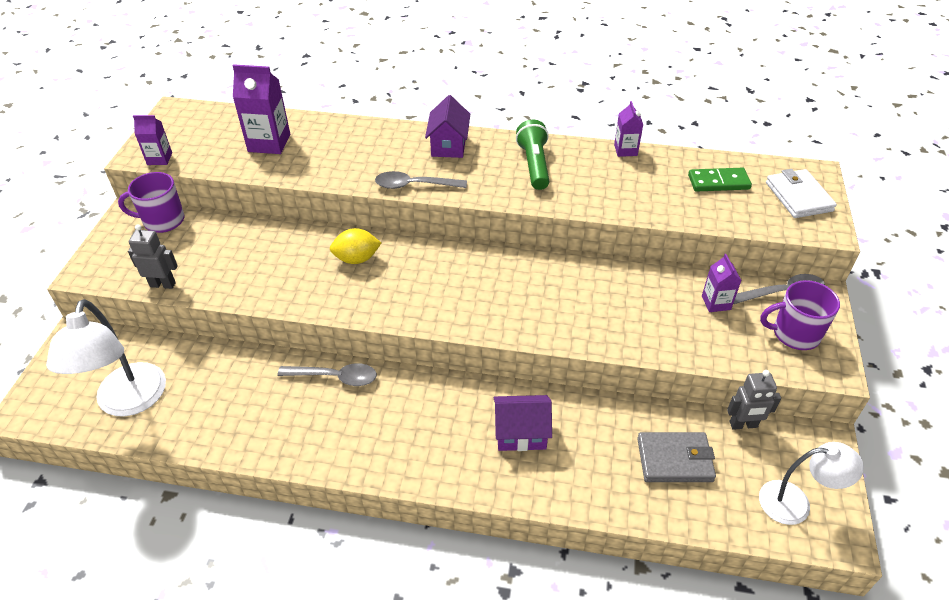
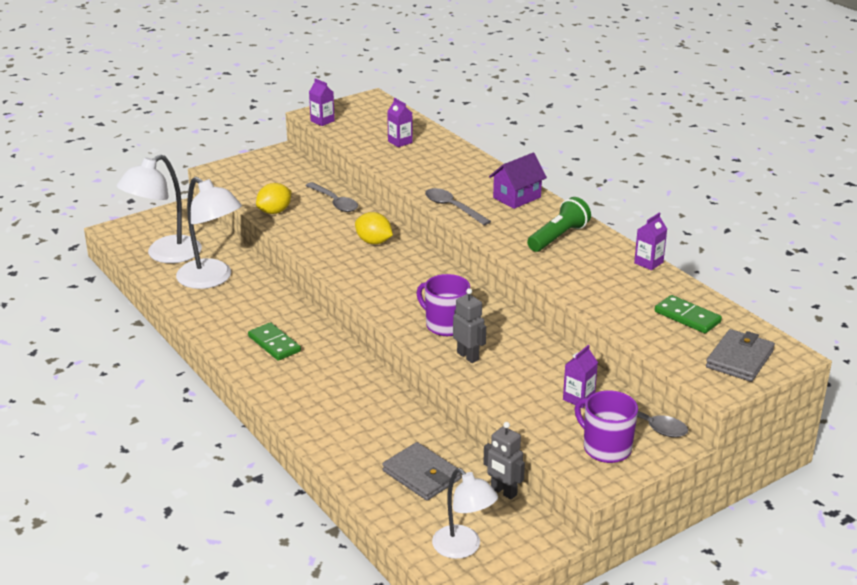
camera: 45 degrees right, 15 degrees down
purple mug [118,172,184,233] -> purple mug moved to [416,274,470,336]
grey robot [128,224,178,289] -> grey robot moved to [453,288,486,363]
purple carton [233,64,290,154] -> purple carton [387,98,413,147], size x0.58
grey spoon [278,363,377,386] -> grey spoon moved to [305,182,358,212]
purple house [493,395,552,451] -> none
white wallet [766,169,837,218] -> grey wallet [706,329,775,382]
none -> white lamp [176,177,242,289]
none -> green domino [248,322,301,361]
none -> yellow lemon [256,183,291,214]

